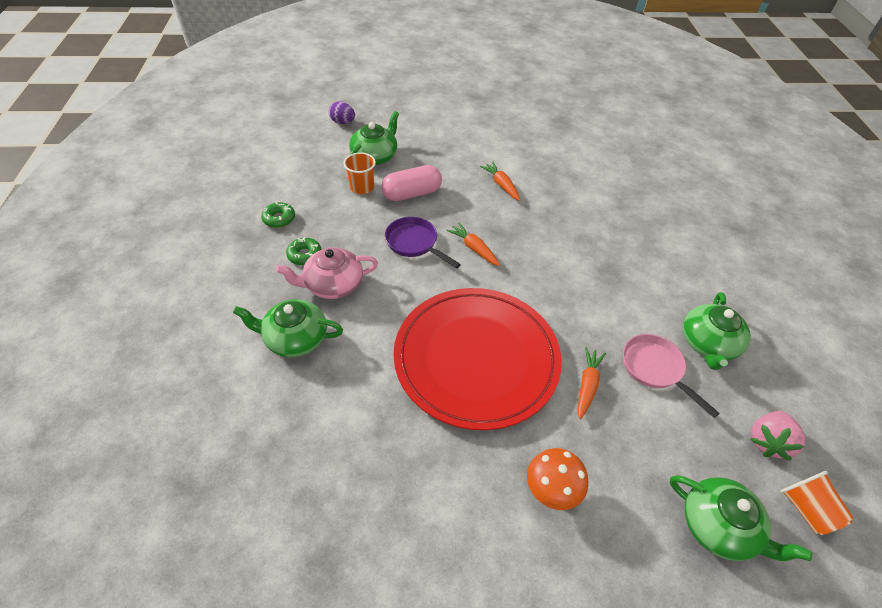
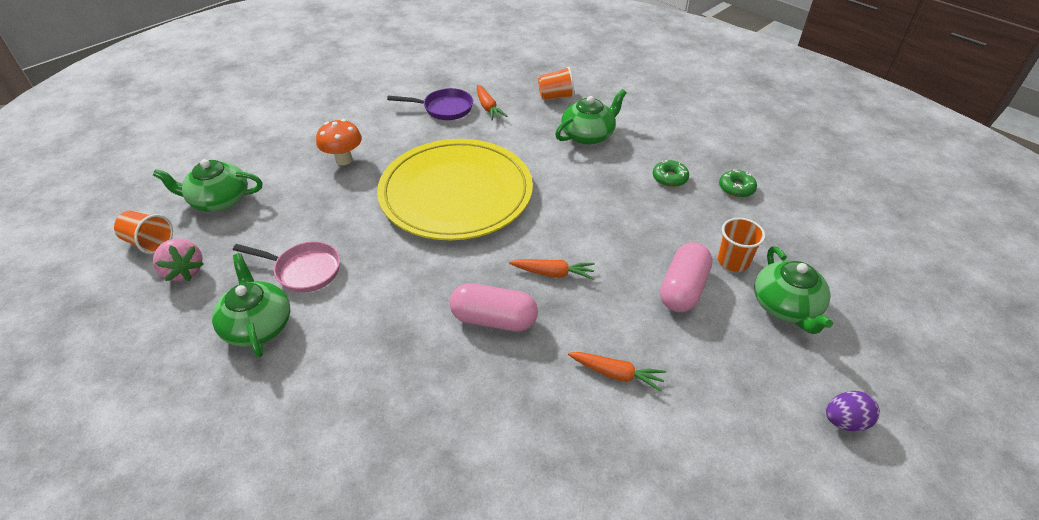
camera: 140 degrees right, 5 degrees down
pink teapot [276,247,378,299] -> none
purple egg [329,101,355,124] -> purple egg moved to [826,391,880,431]
purple pan [385,217,461,268] -> purple pan moved to [387,88,473,120]
red plate [394,288,562,430] -> yellow plate [377,139,533,240]
orange carrot [577,347,606,419] -> orange carrot moved to [477,84,508,121]
pink strawberry [750,411,805,461] -> pink strawberry turned 150 degrees clockwise [153,239,203,281]
none -> pink capsule [449,283,538,332]
none -> orange cup [538,67,575,100]

